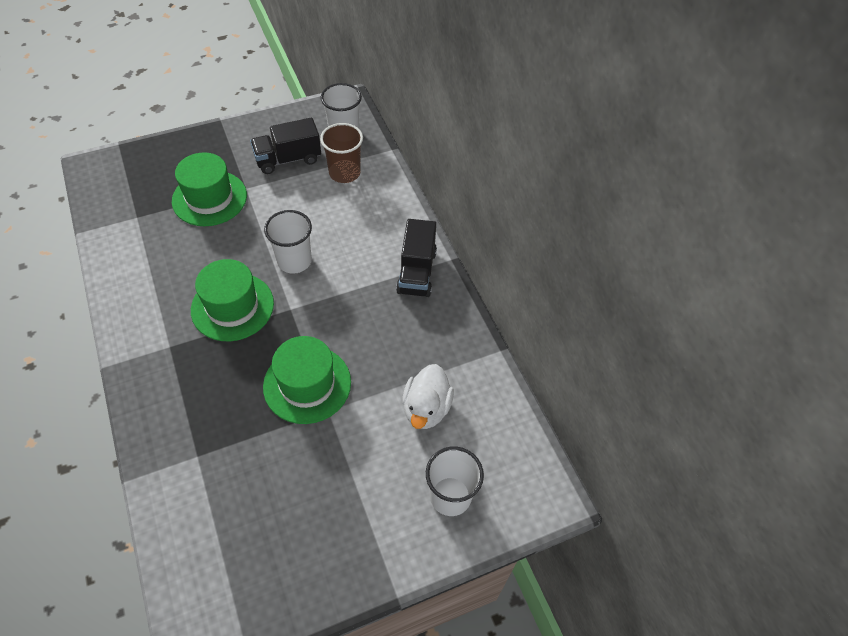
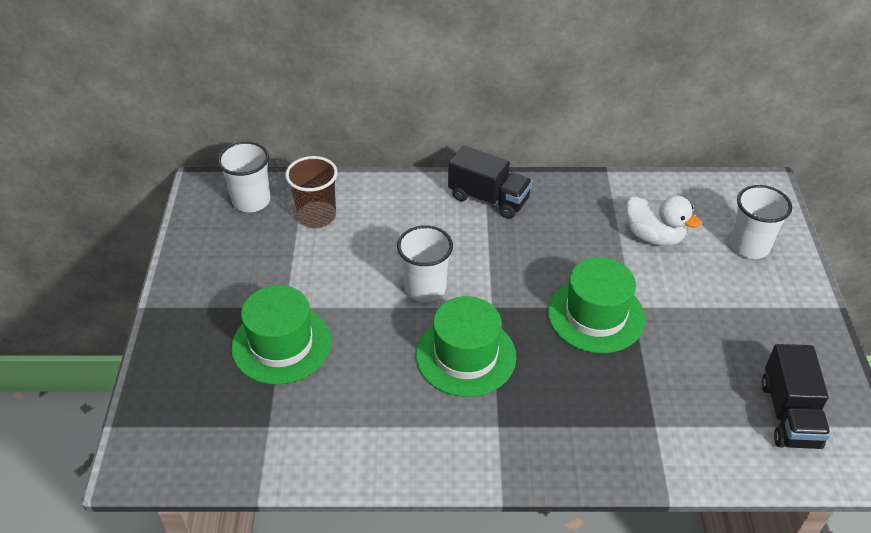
camera: 65 degrees left, 10 degrees down
black truck [250,118,321,174] -> black truck moved to [762,344,831,449]

